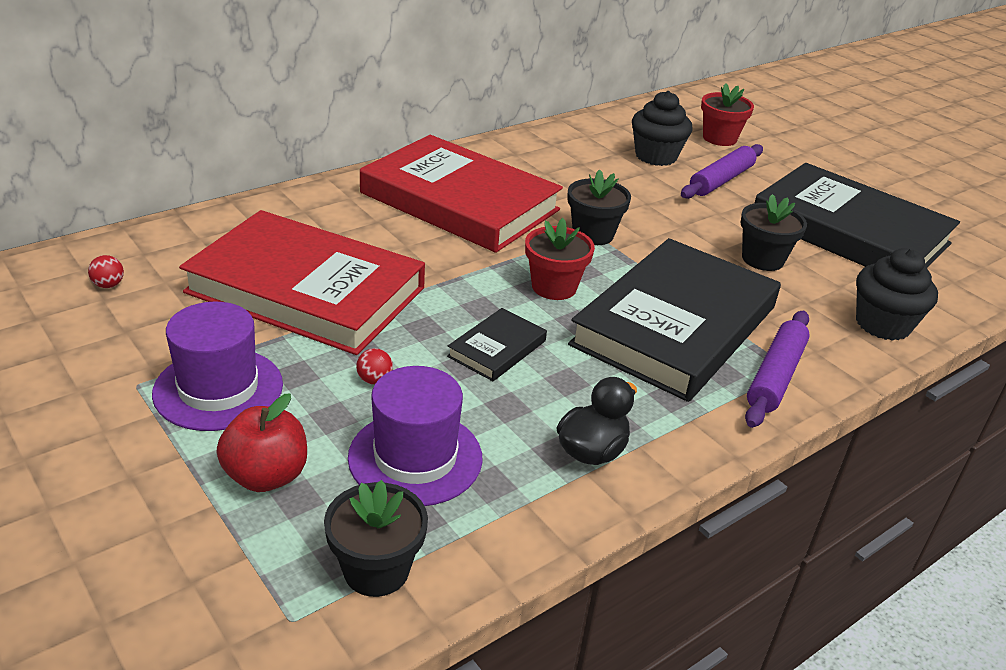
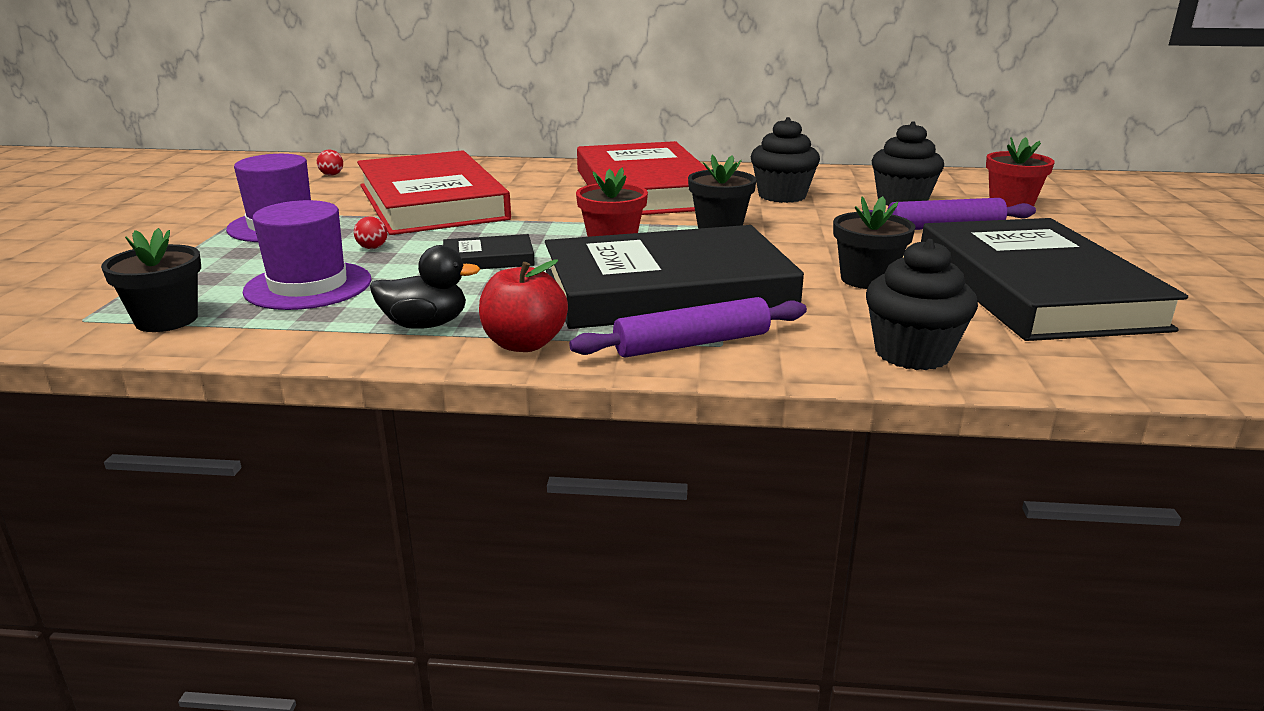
camera: 45 degrees right, 10 degrees down
red apple [217,393,307,492] -> red apple moved to [479,259,568,352]
none -> black cupcake [751,117,820,203]

